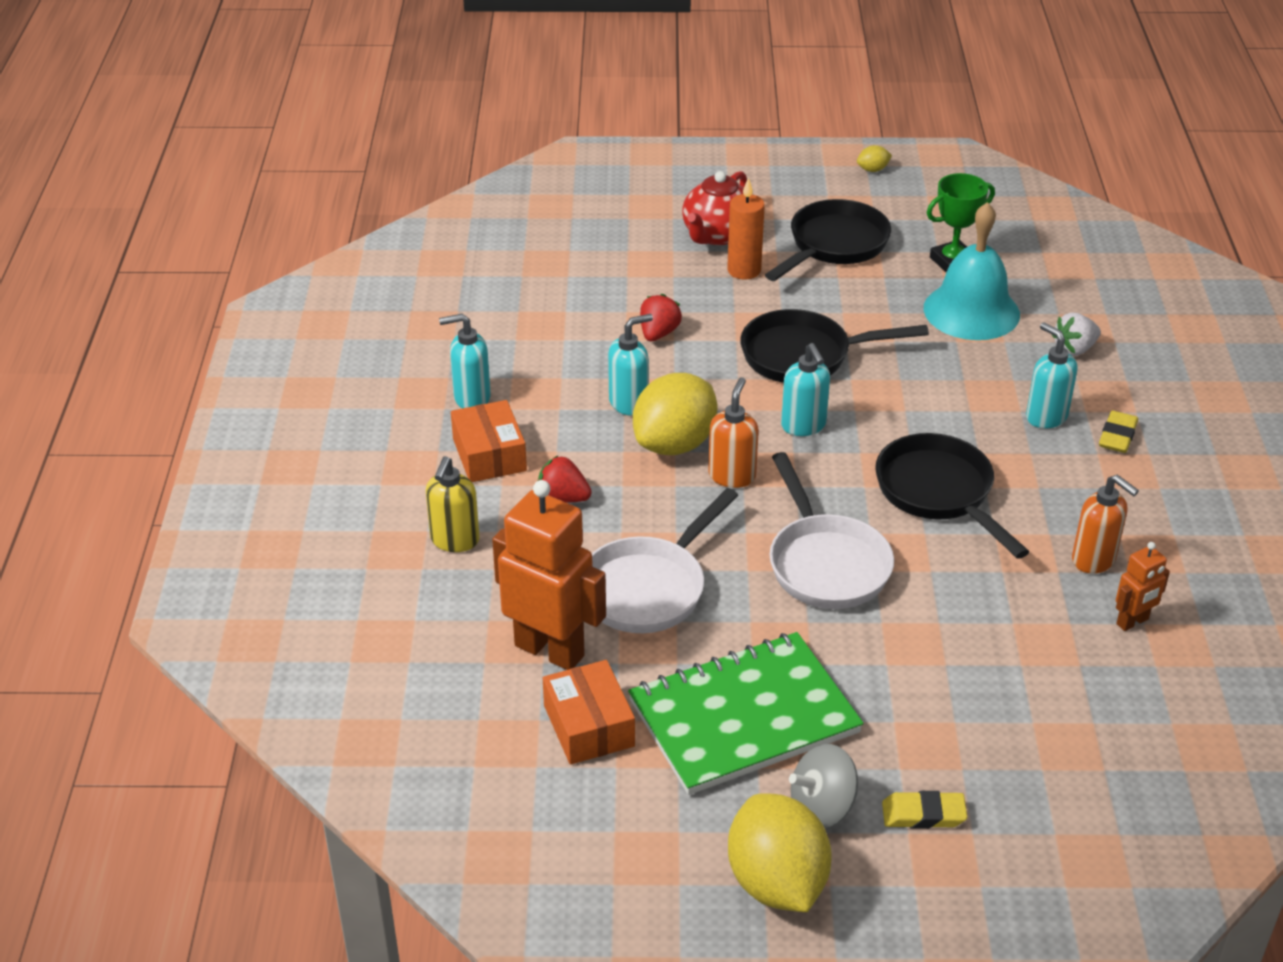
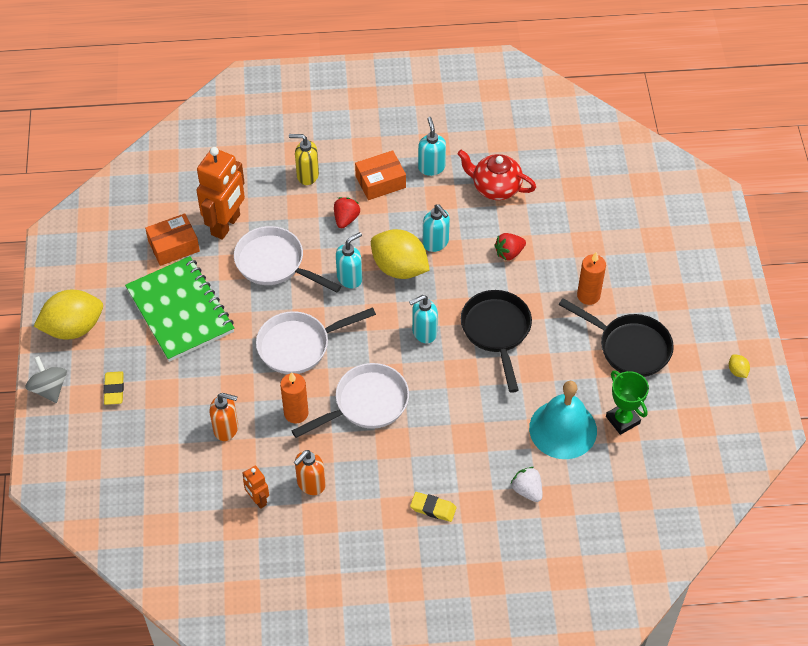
camera: 85 degrees right, 15 degrees up
red strawberry [640,294,682,341] -> red strawberry turned 135 degrees clockwise [494,233,526,260]
red teapot [682,171,747,245] -> red teapot moved to [457,150,536,200]
orange soap dispenser [708,377,759,488] -> orange soap dispenser moved to [210,393,238,441]
grey spinning top [789,744,858,828] -> grey spinning top moved to [25,356,67,403]
black pan [875,433,1029,559] -> white pan [291,363,409,438]
turquoise soap dispenser [1026,322,1077,429] -> turquoise soap dispenser moved to [336,232,362,288]
none -> orange candle [280,372,308,423]

